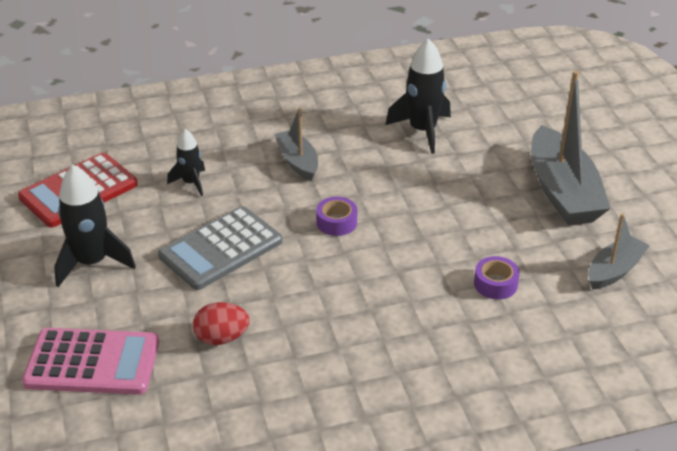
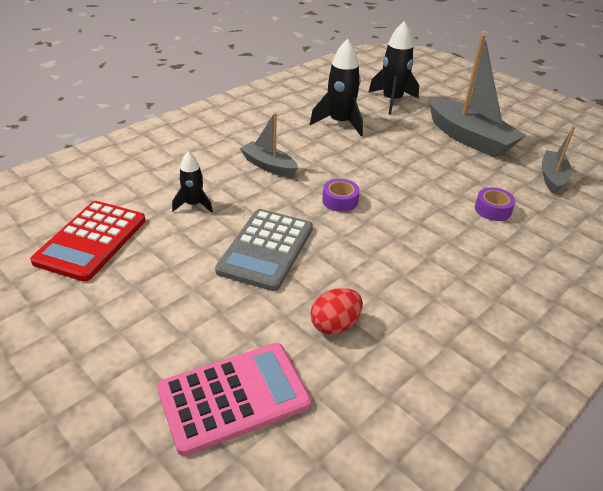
camera: 30 degrees left, 0 degrees up
black rocket [54,165,136,287] -> black rocket moved to [369,21,419,114]

